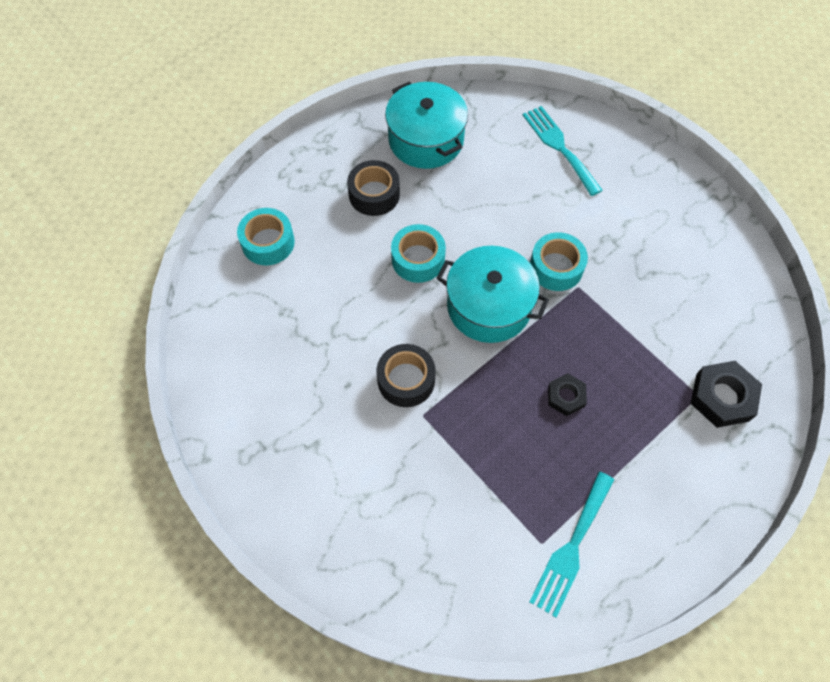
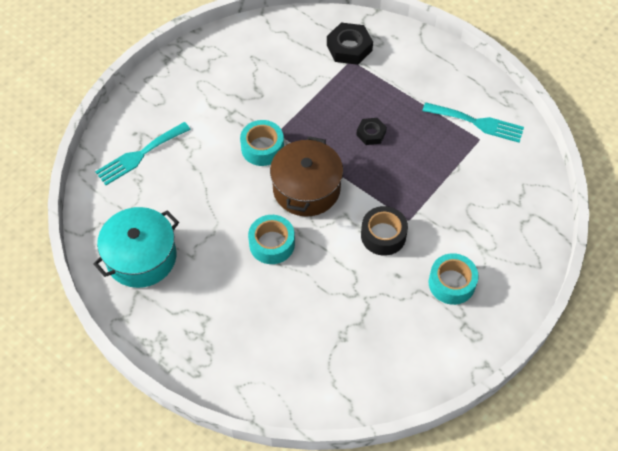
camera: 100 degrees left, 5 degrees down
turquoise tape [237,208,295,265] -> turquoise tape moved to [429,253,479,305]
black tape [347,160,400,216] -> none
turquoise pot [436,246,549,343] -> brown pot [270,136,343,216]

